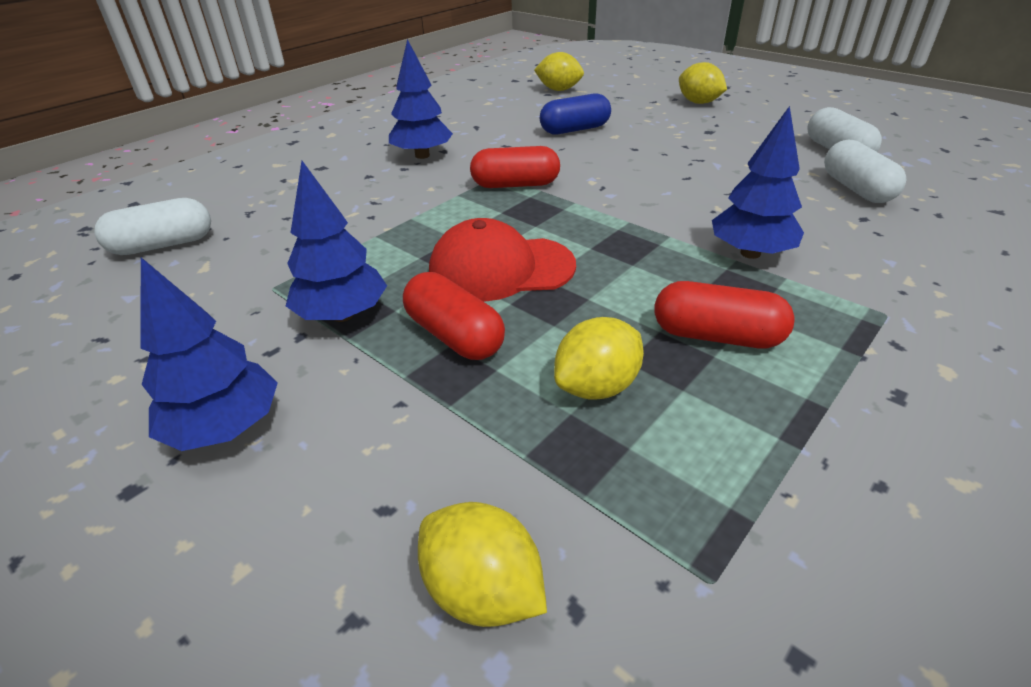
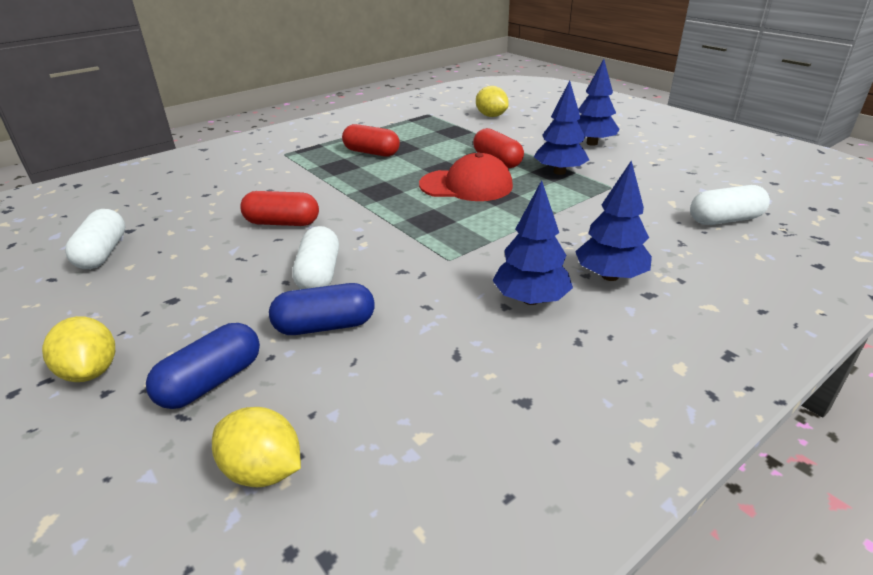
camera: 170 degrees left, 5 degrees down
red capsule [470,146,560,188] -> red capsule moved to [240,191,319,226]
yellow lemon [554,317,644,400] -> none
blue tree [712,106,804,259] -> blue tree moved to [575,160,652,281]
white capsule [824,140,906,203] -> white capsule moved to [293,226,339,289]
none -> blue capsule [146,323,260,409]

